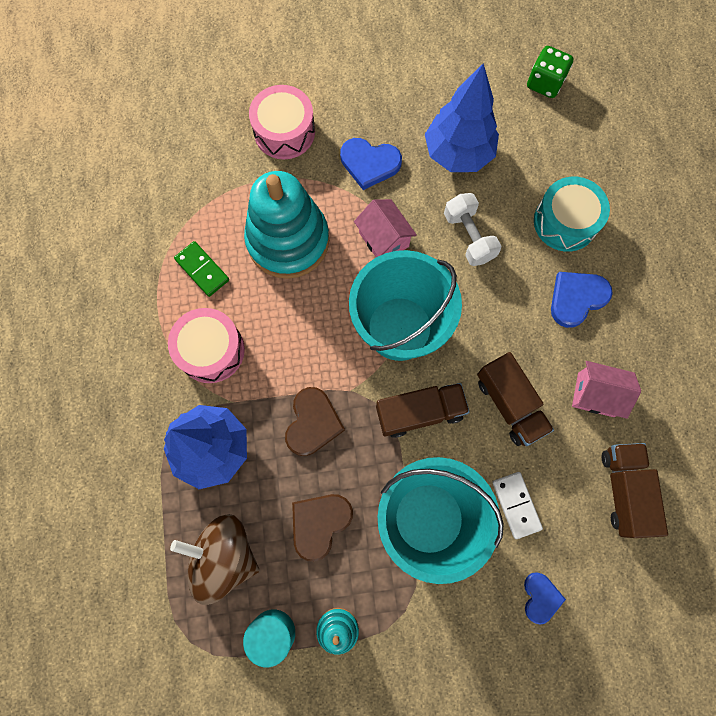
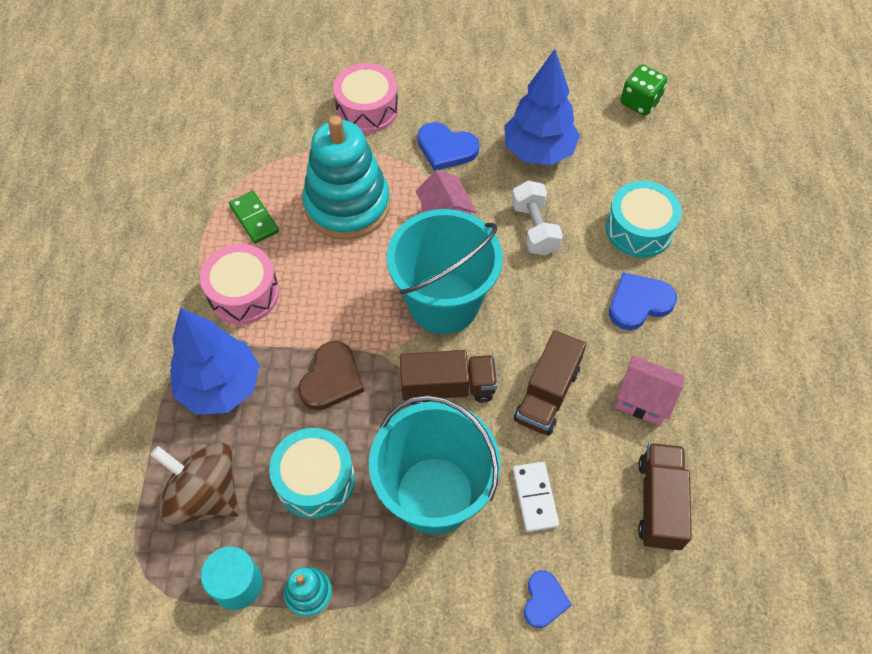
camera: 10 degrees right, 15 degrees down
brown heart [292,494,353,562] -> turquoise drum [269,428,355,519]
brown truck [477,352,554,446] -> brown truck turned 45 degrees clockwise [514,330,586,436]

